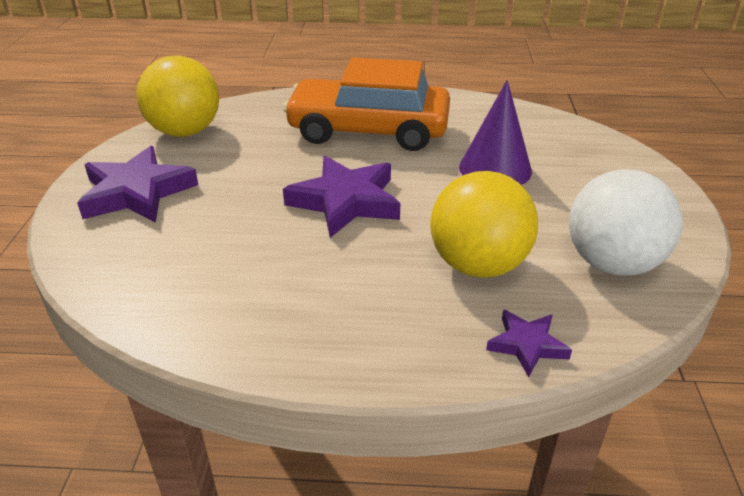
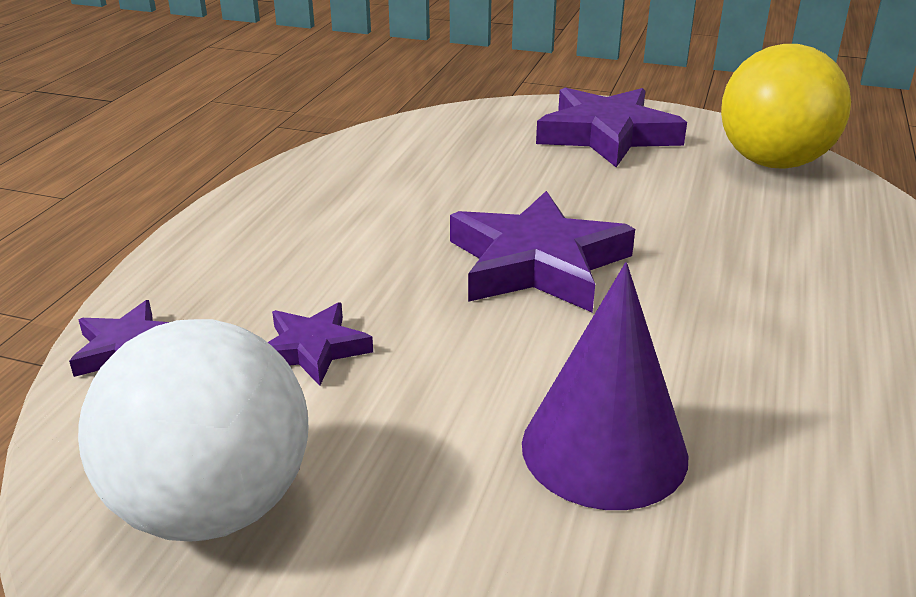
camera: 105 degrees right, 5 degrees down
orange car [283,57,450,151] -> none
yellow ball [430,171,538,278] -> purple star [268,302,373,386]

